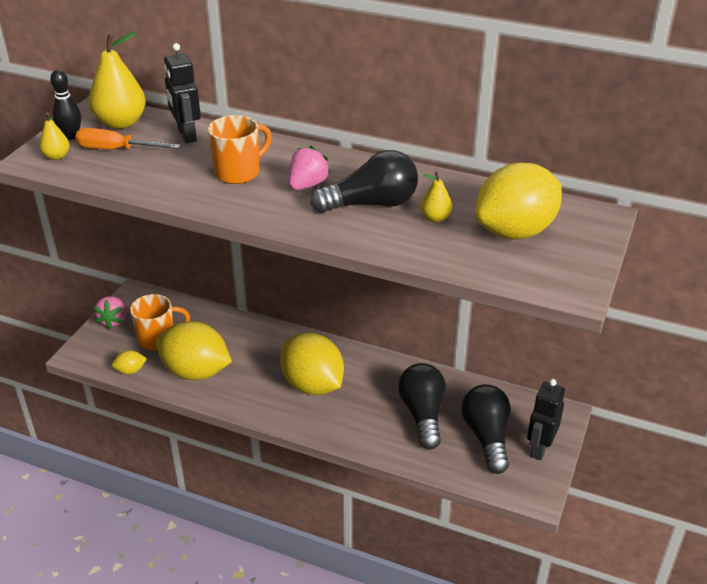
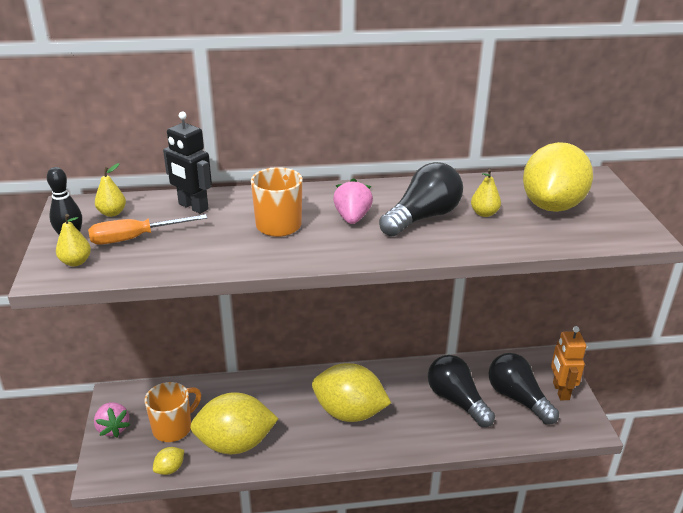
camera: 30 degrees left, 5 degrees down
yellow pear [89,32,146,129] -> yellow pear [95,163,126,217], size x0.50
black robot [527,379,565,460] -> orange robot [551,326,586,400]

